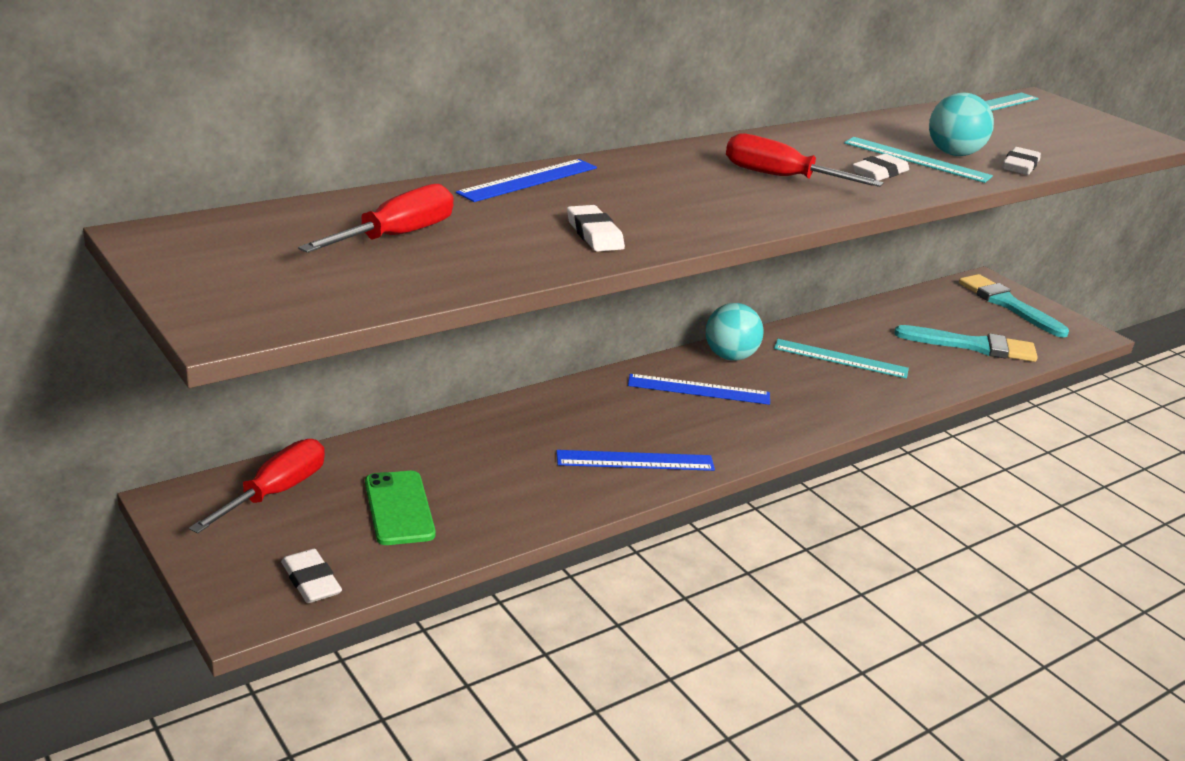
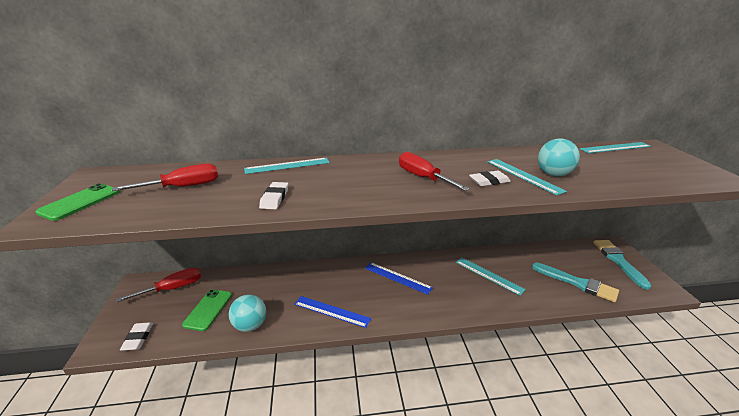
camera: 30 degrees right, 0 degrees up
blue ruler [456,159,597,202] -> turquoise ruler [244,158,330,174]
turquoise ball [706,303,763,361] -> turquoise ball moved to [229,294,267,332]
white eraser [1003,147,1041,175] -> none
none -> green phone [36,183,119,221]

